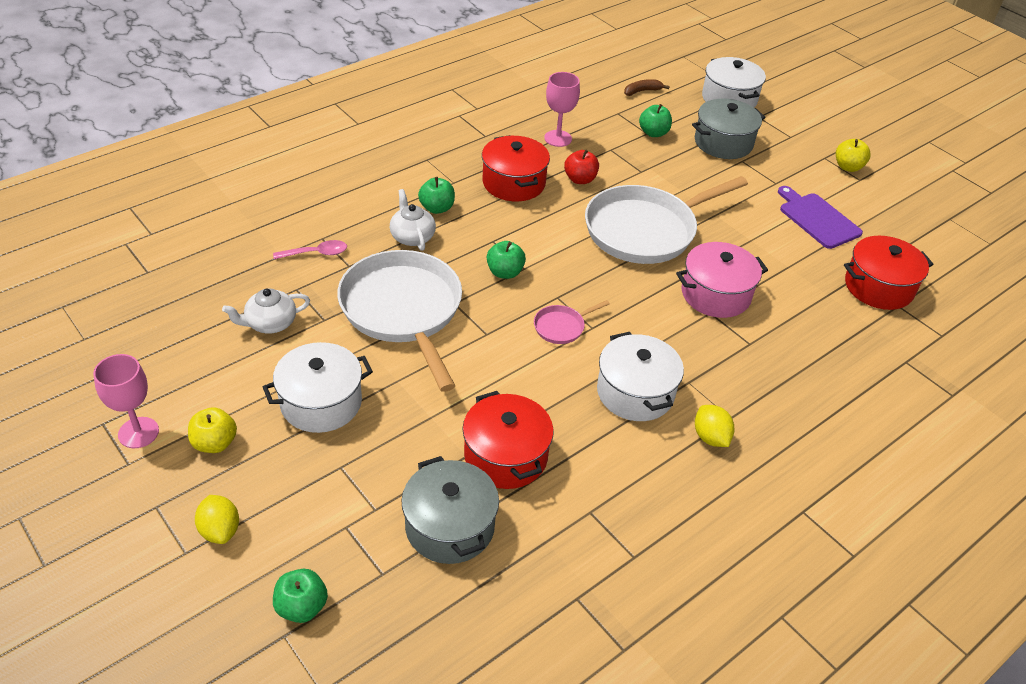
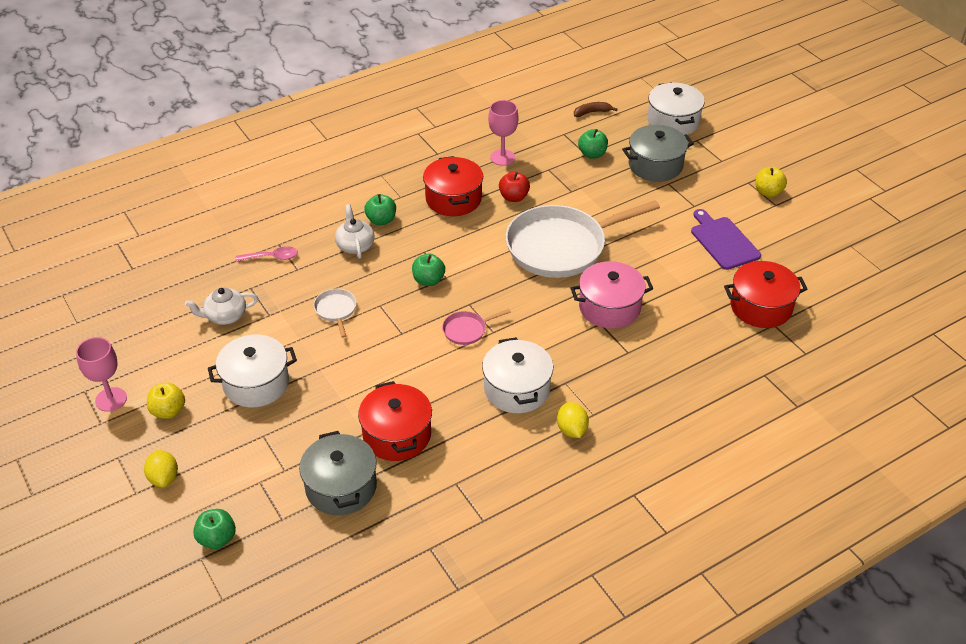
camera: 10 degrees right, 0 degrees up
white pan [337,250,462,392] -> white pan [314,289,356,338], size x0.41

